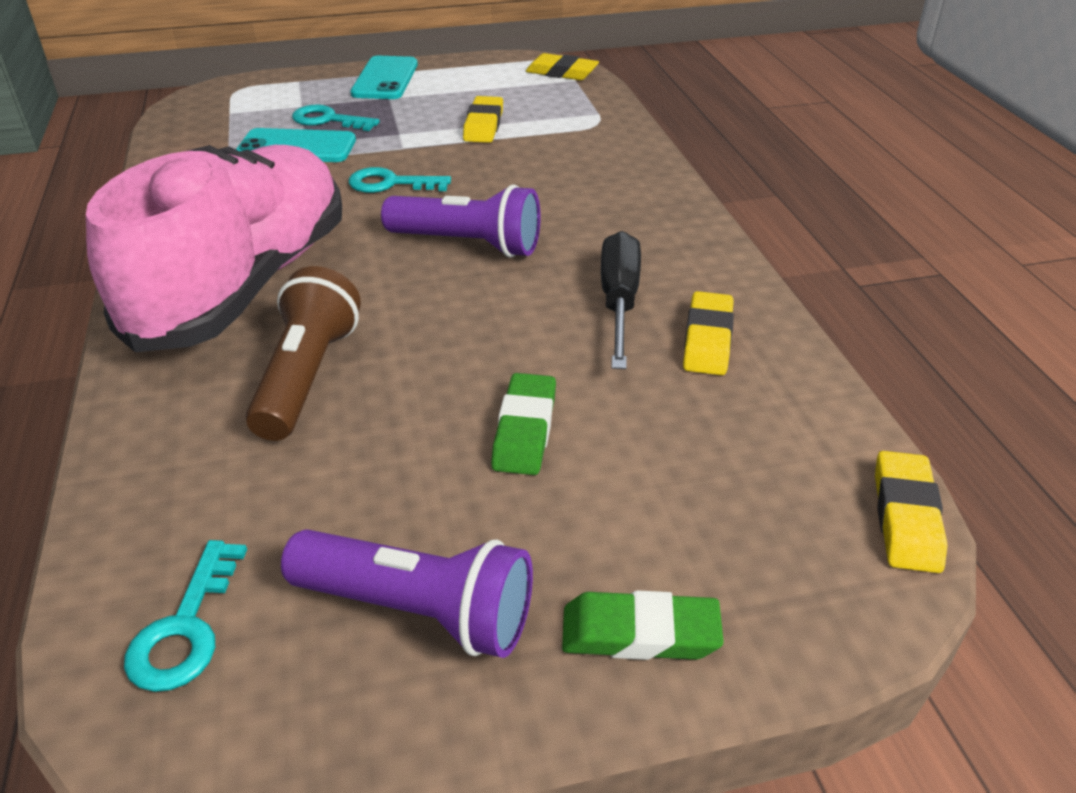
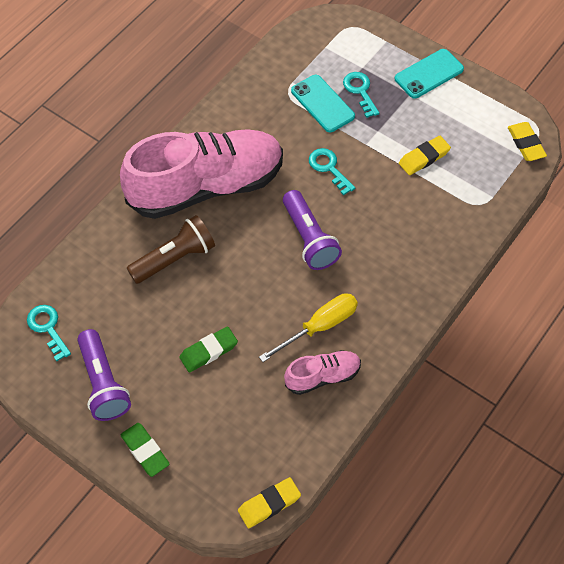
camera: 50 degrees right, 20 degrees up
turquoise key [124,540,247,692] -> turquoise key turned 90 degrees clockwise [27,305,71,361]
black screwdriver [601,231,641,369] -> yellow screwdriver [259,293,358,362]
yellow eraser [683,291,734,375] -> pink shoe [284,350,361,395]

